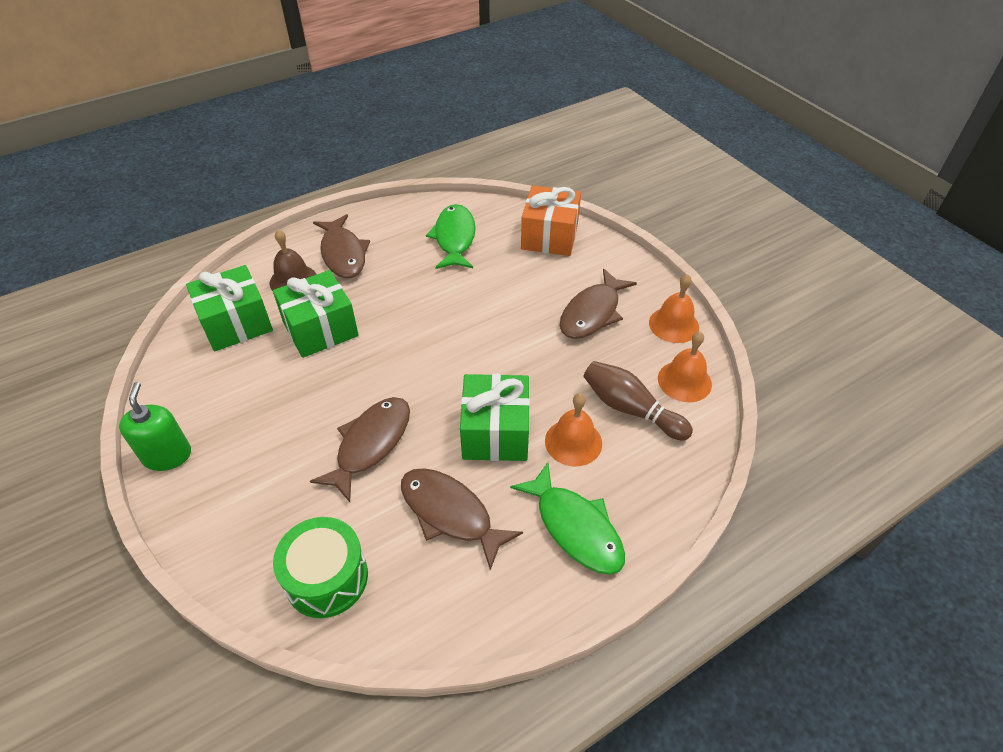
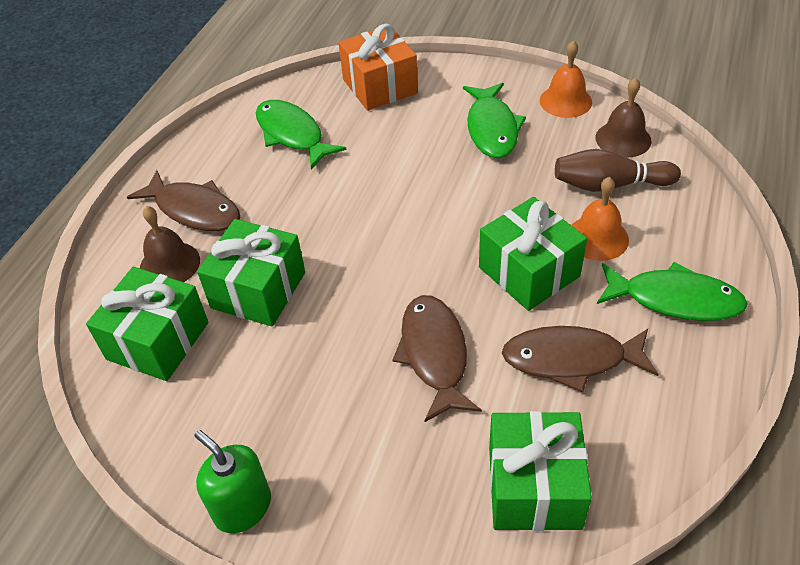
camera: 35 degrees left, 0 degrees up
green drum [273,517,368,618] -> green gift [489,411,592,531]
brown fish [560,268,637,339] -> green fish [463,83,526,158]
orange bell [658,331,712,402] -> brown bell [596,78,652,158]

